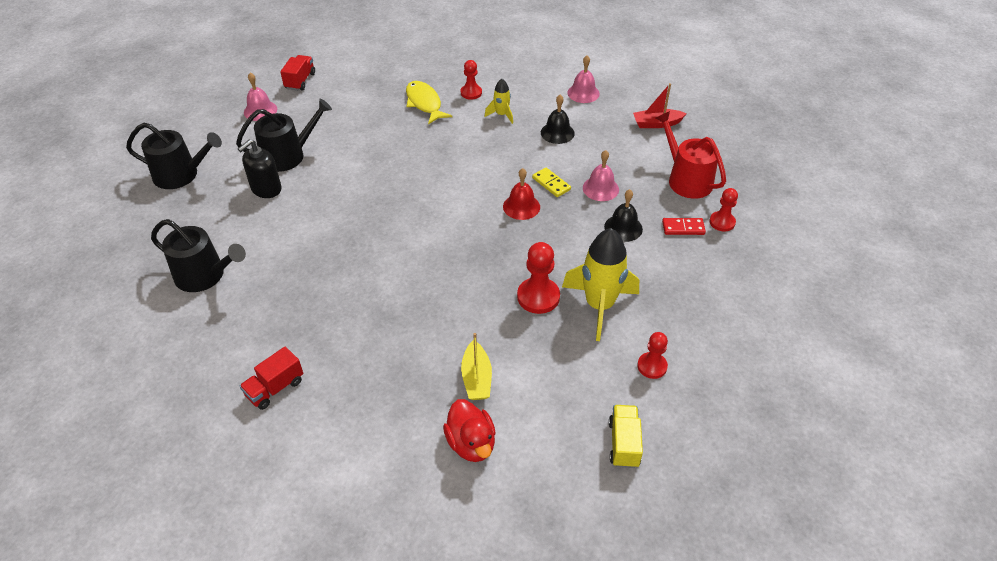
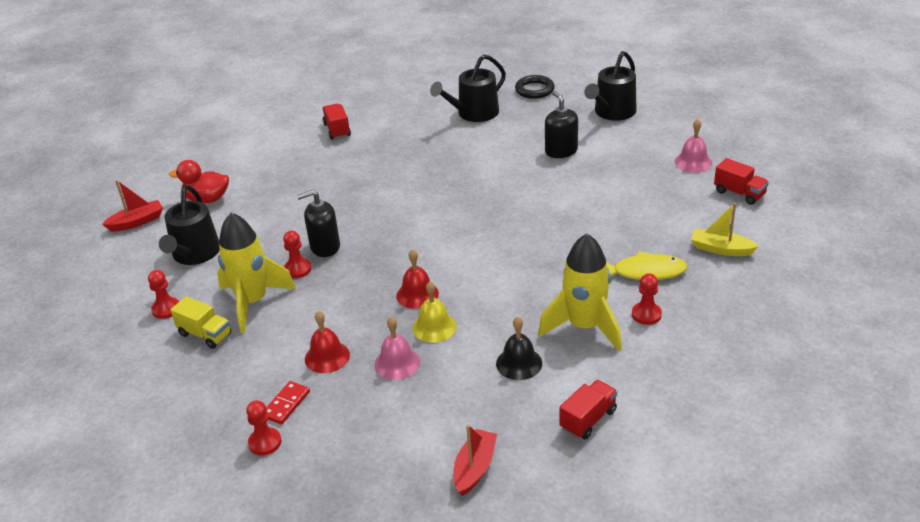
camera: 120 degrees right, 10 degrees down
black watering can [236,99,332,172] -> black watering can moved to [159,185,220,265]
yellow boat [461,333,492,400] -> yellow boat moved to [691,203,759,256]
yellow rocket [484,79,513,124] -> yellow rocket [538,233,622,351], size x2.02
red pawn [517,242,560,314] -> red pawn [283,231,311,278], size x0.64
yellow domino [532,168,571,197] -> yellow bell [412,281,456,343]
pink bell [567,56,600,103] -> red truck [559,380,617,440]
black bell [604,189,643,242] -> red bell [305,311,350,373]
yellow truck [609,405,643,468] -> yellow truck moved to [171,296,231,349]
red watering can [655,111,726,199] -> none
none -> red boat [102,180,163,231]
none -> black soap dispenser [297,190,340,257]
none -> black ring [515,75,555,99]

